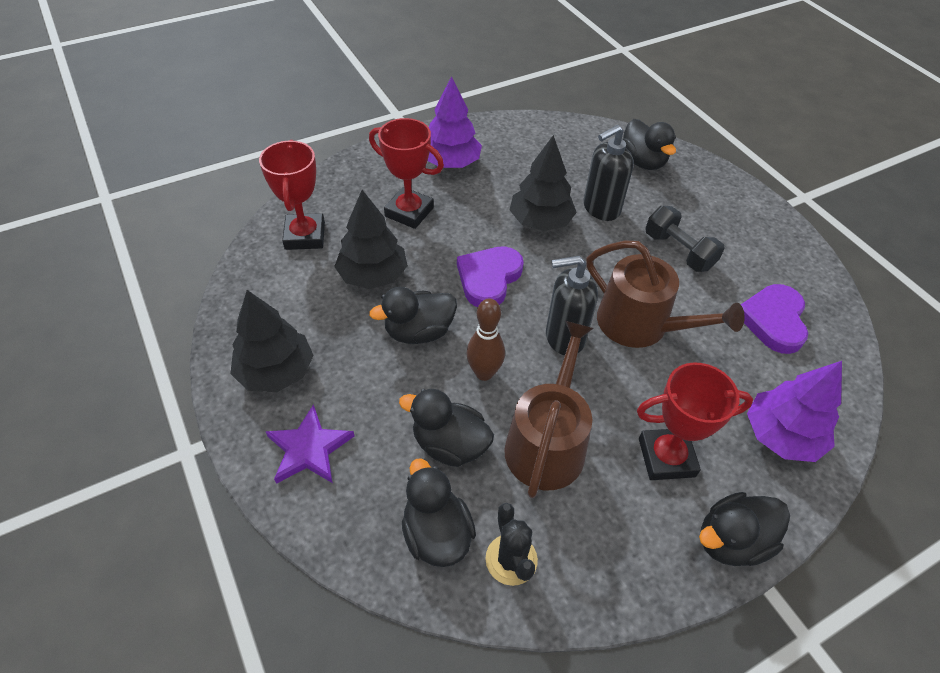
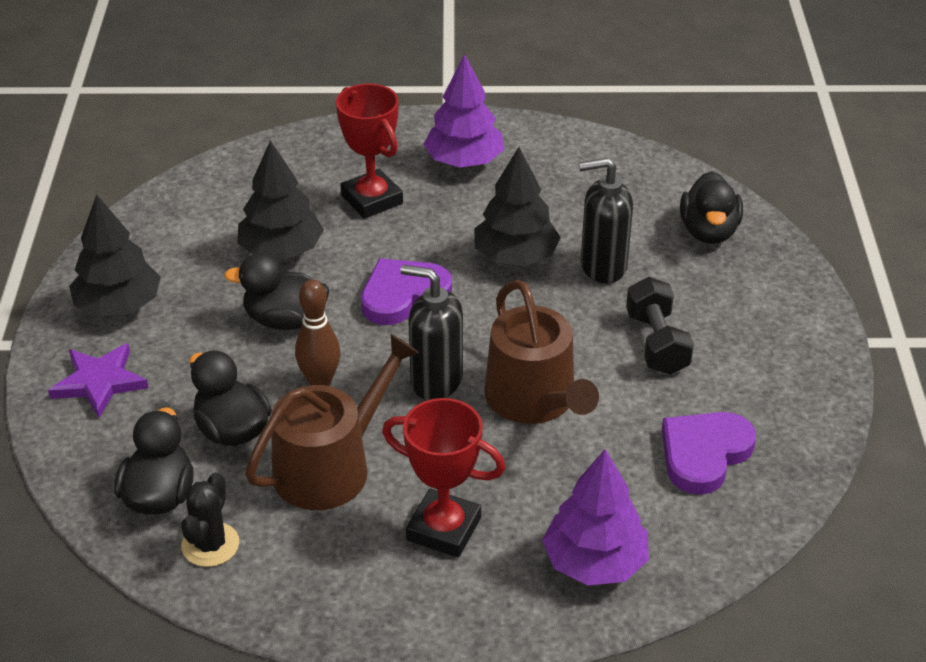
camera: 30 degrees right, 10 degrees down
red trophy [259,140,325,250] -> none
black duck [699,492,790,566] -> none

